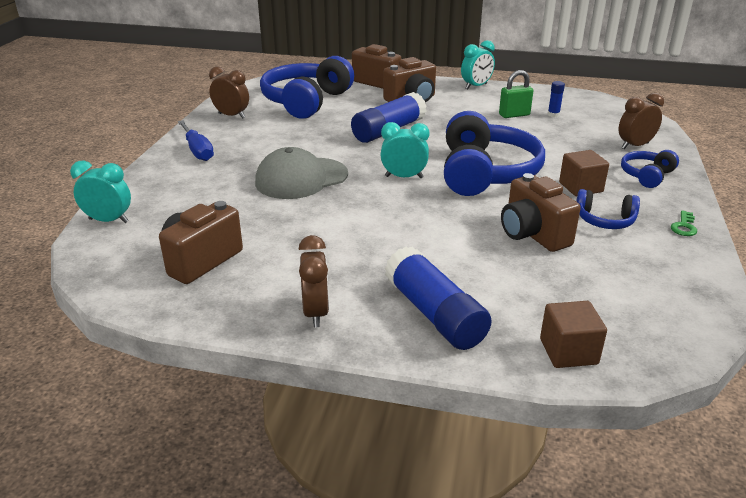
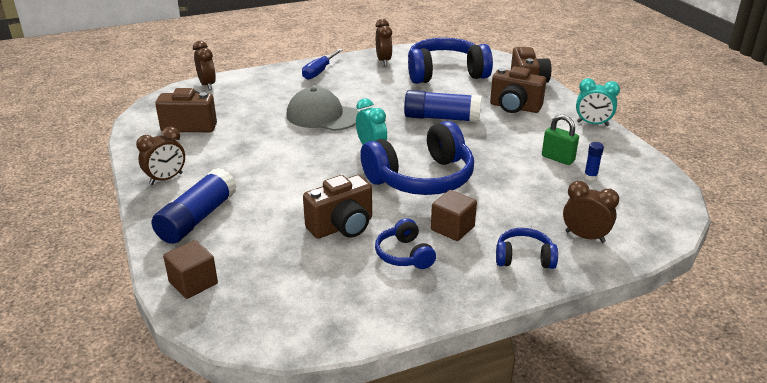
camera: 55 degrees right, 0 degrees up
turquoise clock [70,161,131,223] -> brown clock [193,41,216,90]
brown camera [501,173,581,252] -> brown camera turned 150 degrees counterclockwise [303,175,372,239]
green key [671,210,697,236] -> none

